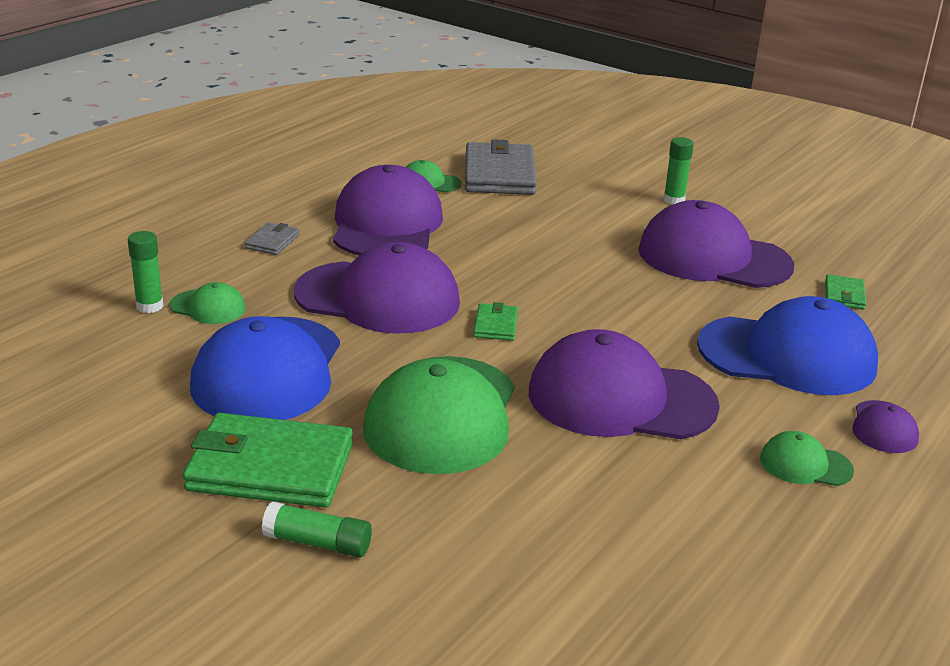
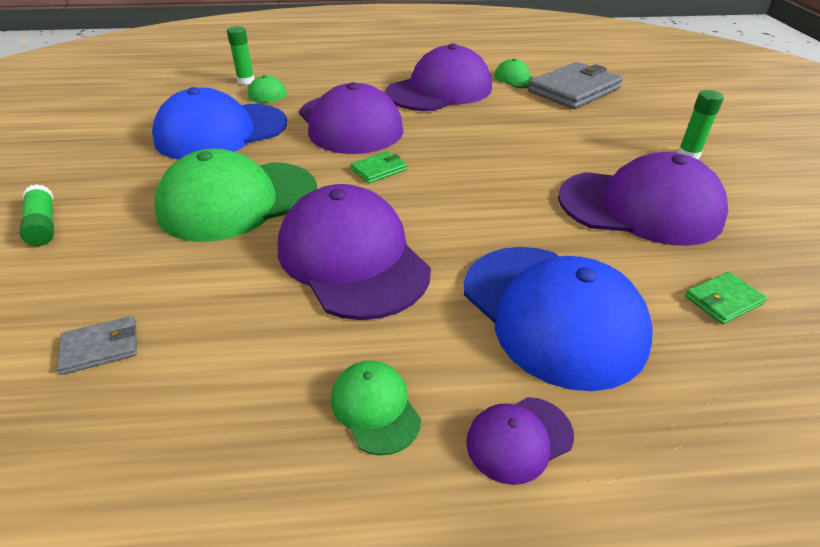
camera: 50 degrees right, 10 degrees up
green wallet [183,413,353,507] -> none
grey wallet [245,222,299,255] -> grey wallet moved to [57,316,137,375]
purple cap [638,200,794,288] -> purple cap turned 120 degrees clockwise [558,152,728,246]

